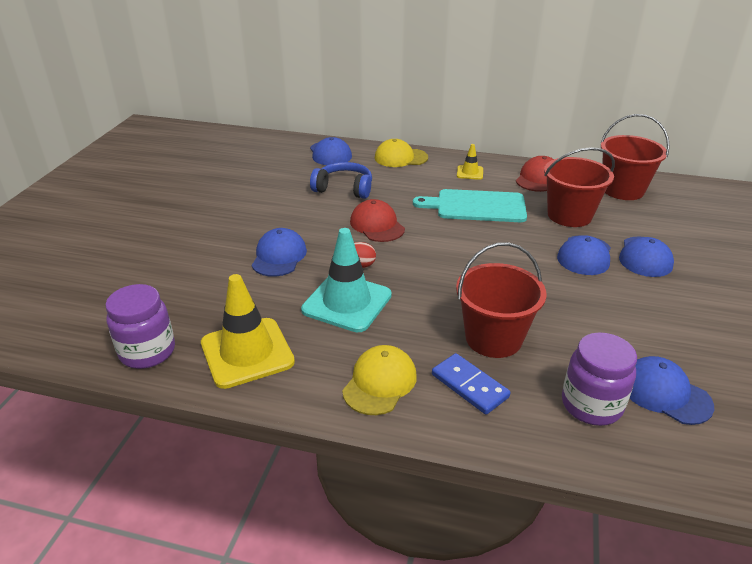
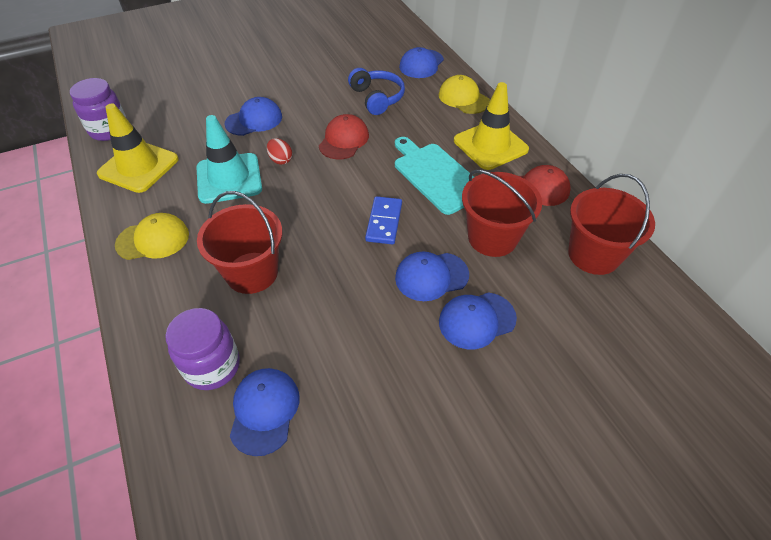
camera: 50 degrees right, 15 degrees up
blue domino [432,353,511,415] -> blue domino moved to [365,196,402,245]
yellow traffic cone [457,144,483,180] -> yellow traffic cone [454,82,529,170], size x2.07

